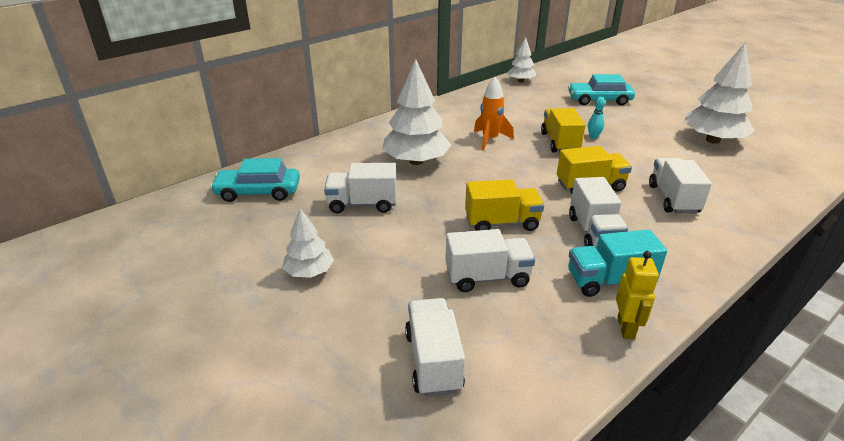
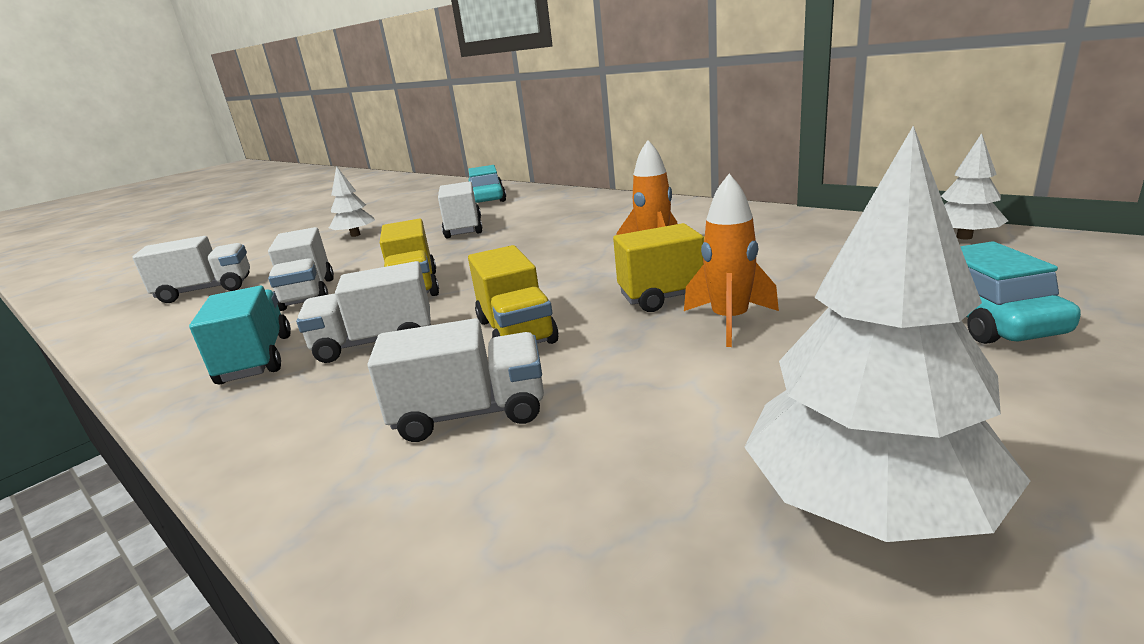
camera: 85 degrees right, 10 degrees down
white tree [382,59,451,165] -> none
turquoise bowling pin [588,97,605,139] -> orange rocket [684,174,779,347]
yellow robot [616,251,659,339] -> none

